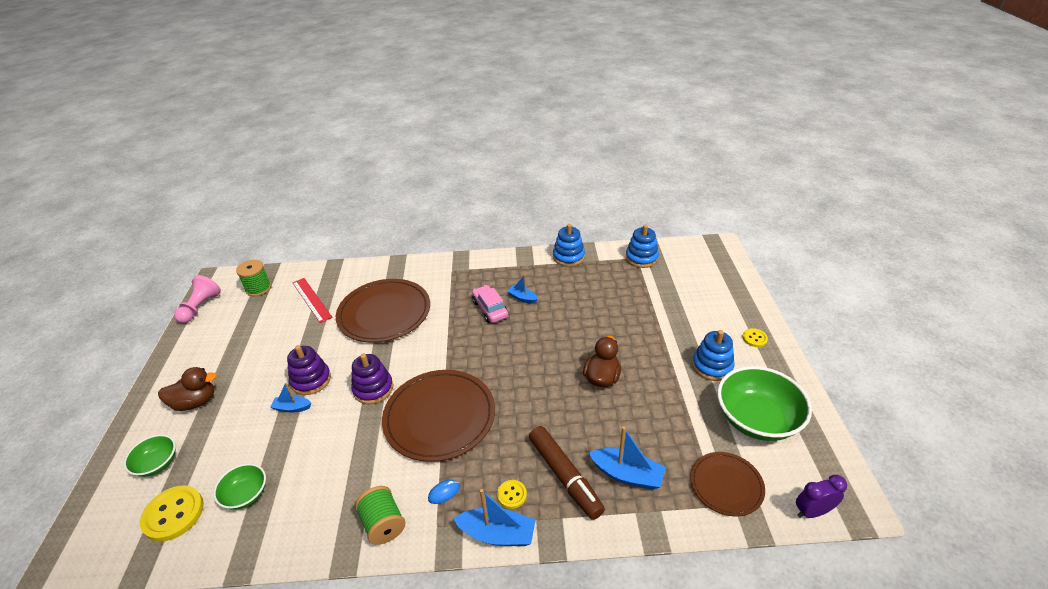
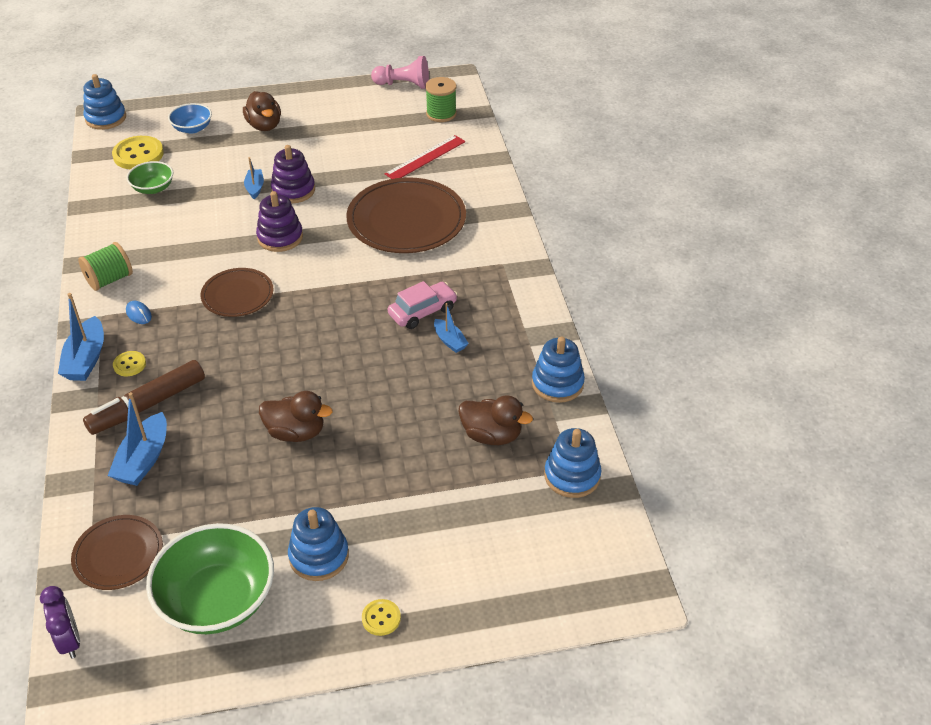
camera: 80 degrees right, 5 degrees up
green bowl [124,434,176,477] -> blue bowl [168,103,212,134]
brown plate [382,370,495,462] -> brown plate [201,268,273,317], size x0.56
blue boat [507,274,538,304] -> blue boat turned 120 degrees clockwise [434,303,469,353]
none -> blue stacking toy [83,74,126,130]
none -> brown duck [459,395,533,445]

